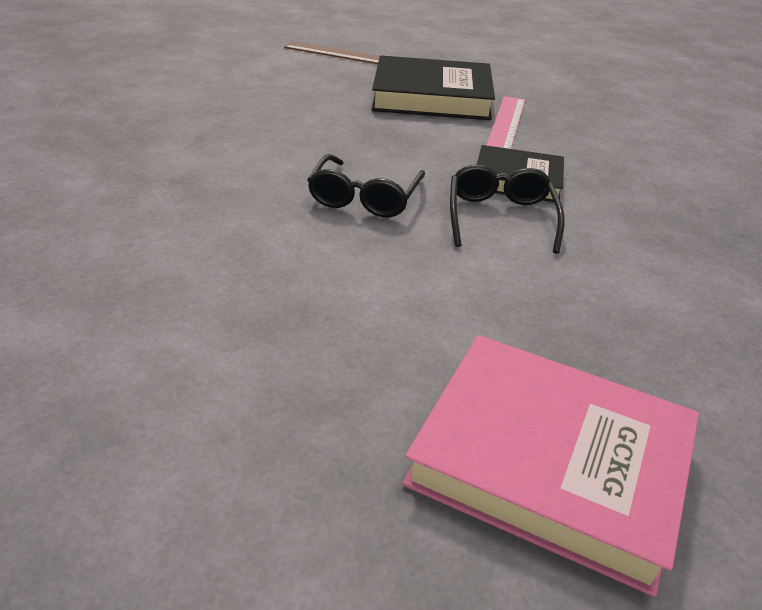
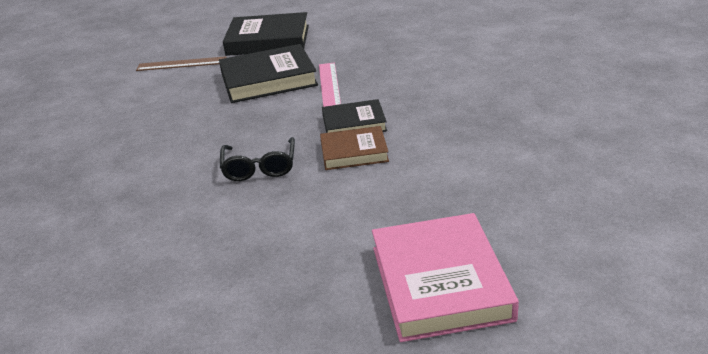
camera: 15 degrees left, 5 degrees down
pink book [402,335,699,597] -> pink book turned 75 degrees clockwise [372,213,519,342]
black glasses [450,164,565,254] -> brown book [320,126,389,170]
none -> black book [223,12,309,56]

